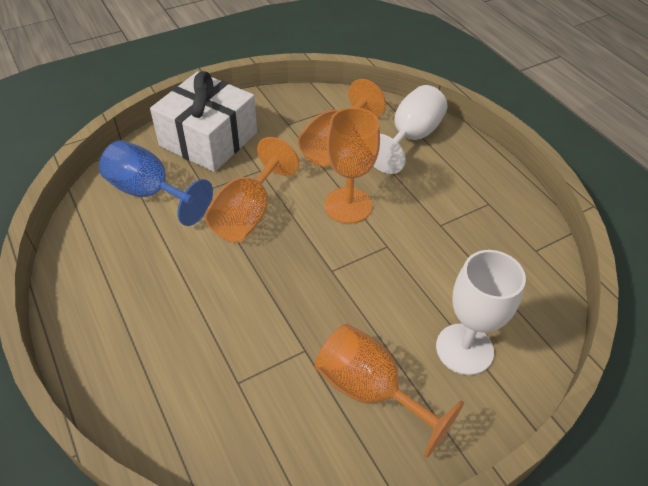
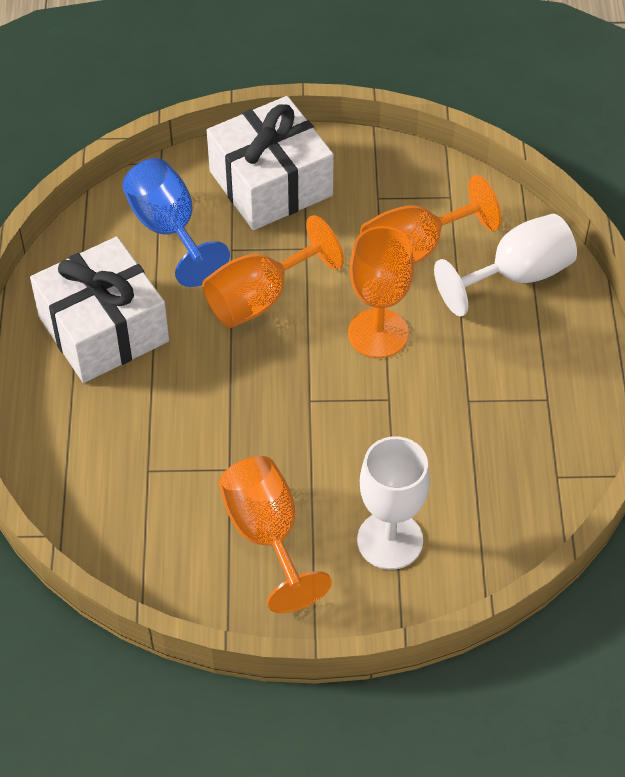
camera: 30 degrees right, 5 degrees up
none -> white gift [30,237,169,383]

